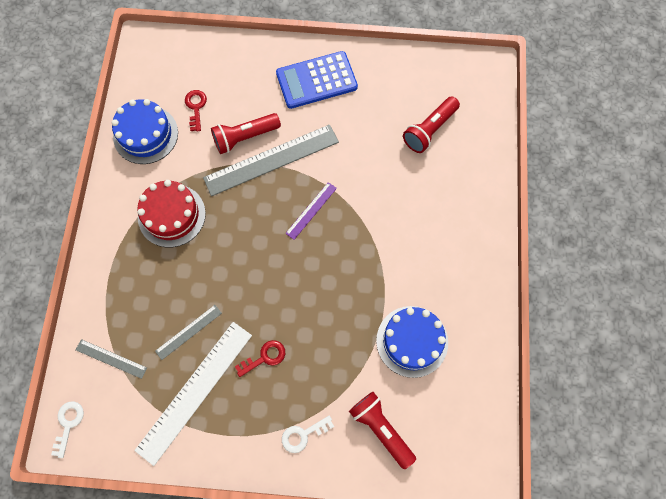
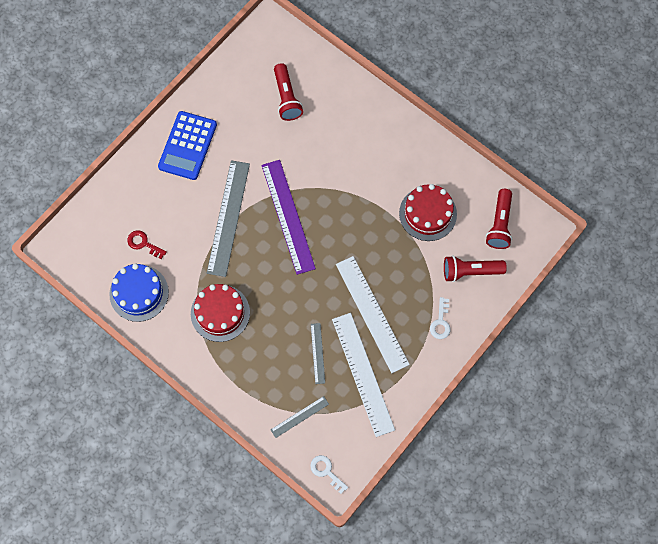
camera: 55 degrees left, 0 degrees up
red flashlight [211,113,281,154] -> red flashlight moved to [486,189,512,249]
red key [235,340,285,377] -> white ruler [336,256,410,373]
purple ruler [285,182,337,240] -> purple ruler [262,160,316,275], size x2.05
blue cake [376,306,448,378] -> red cake [399,184,457,241]

